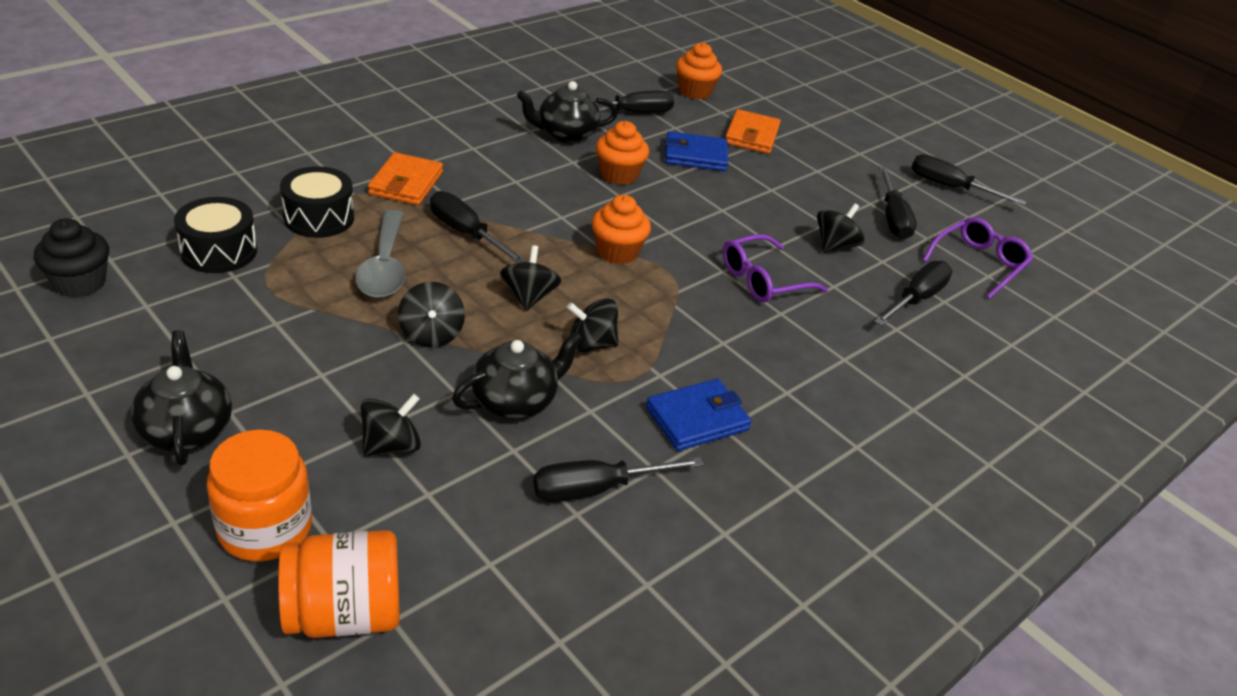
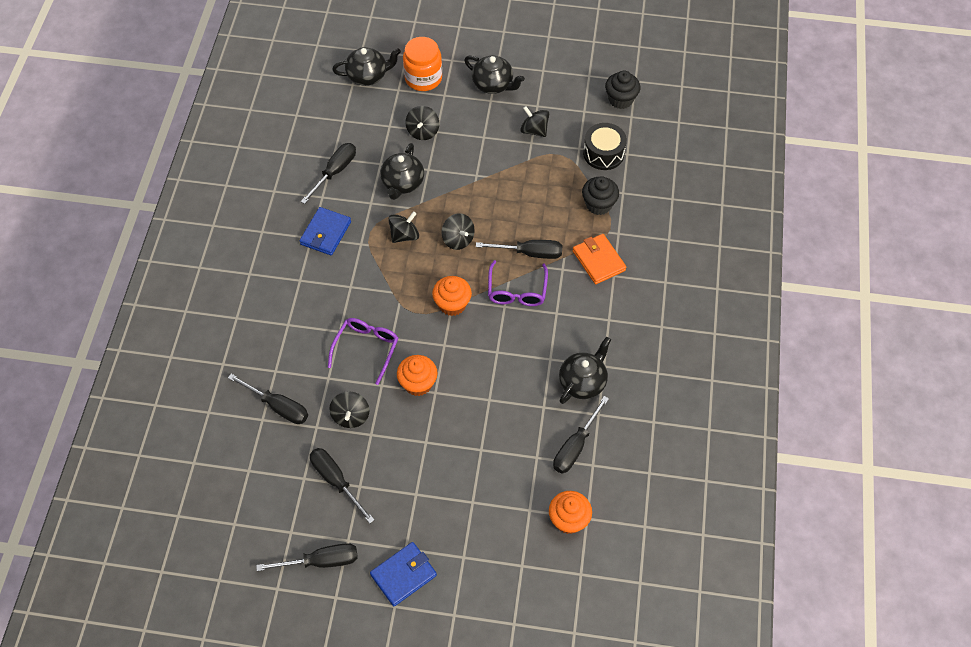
camera: 145 degrees right, 20 degrees up
orange jar [278,530,400,638] -> black teapot [332,47,401,86]
black drum [280,166,354,238] -> black cupcake [582,176,619,215]
grey spoon [355,210,406,298] -> none
black spinning top [398,282,465,348] -> black spinning top moved to [520,106,550,137]
orange cupcake [596,121,649,185] -> orange cupcake moved to [397,355,438,396]
blue wallet [665,131,728,171] -> blue wallet moved to [370,542,437,606]
orange wallet [725,109,781,154] -> none
black screwdriver [874,261,953,326] -> black screwdriver turned 60 degrees counterclockwise [228,374,308,424]
purple glasses [923,217,1033,299] -> purple glasses moved to [488,260,548,306]

